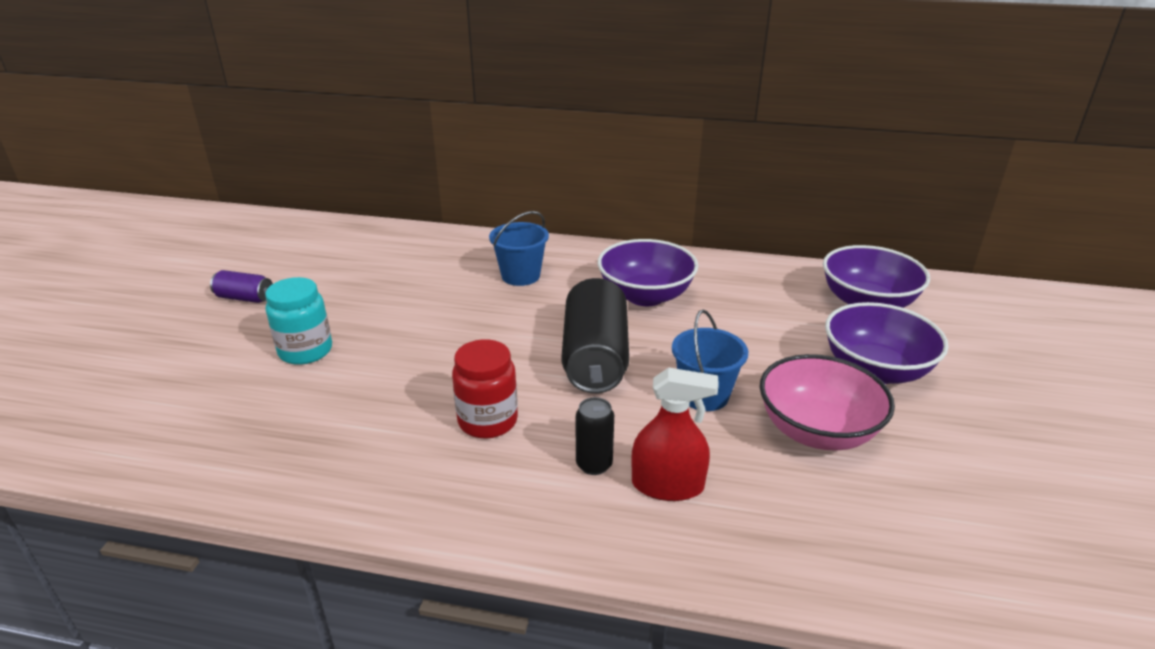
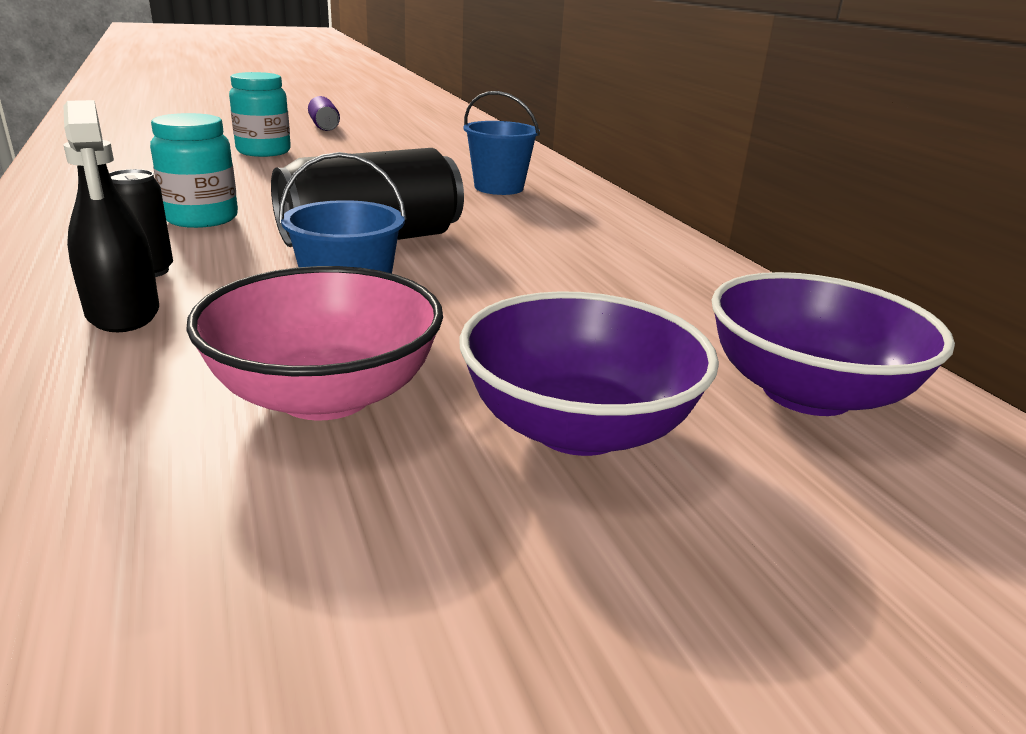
camera: 55 degrees right, 5 degrees down
red jar [452,339,518,439] -> turquoise jar [150,113,238,228]
purple bowl [598,239,698,306] -> none
red spray bottle [631,367,719,501] -> black spray bottle [64,100,159,332]

